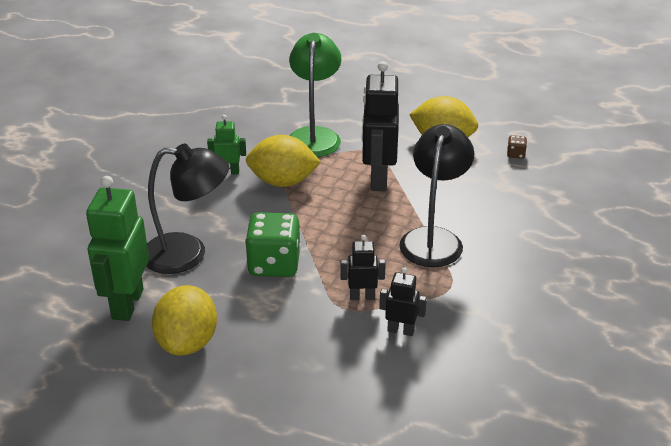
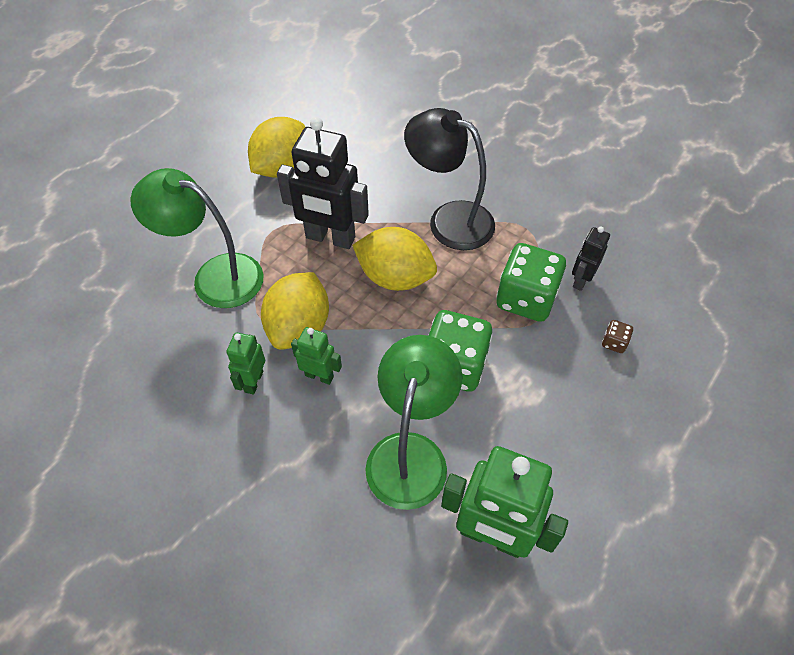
camera: 75 degrees left, 20 degrees up
black lamp [146,144,229,274] -> green lamp [365,335,462,510]
yellow lemon [152,285,217,356] -> yellow lemon moved to [352,227,437,291]
black robot [341,235,386,300] -> green dice [496,243,566,322]
brown dice [507,135,527,159] -> brown dice moved to [602,320,633,353]
none -> green robot [291,327,342,385]

